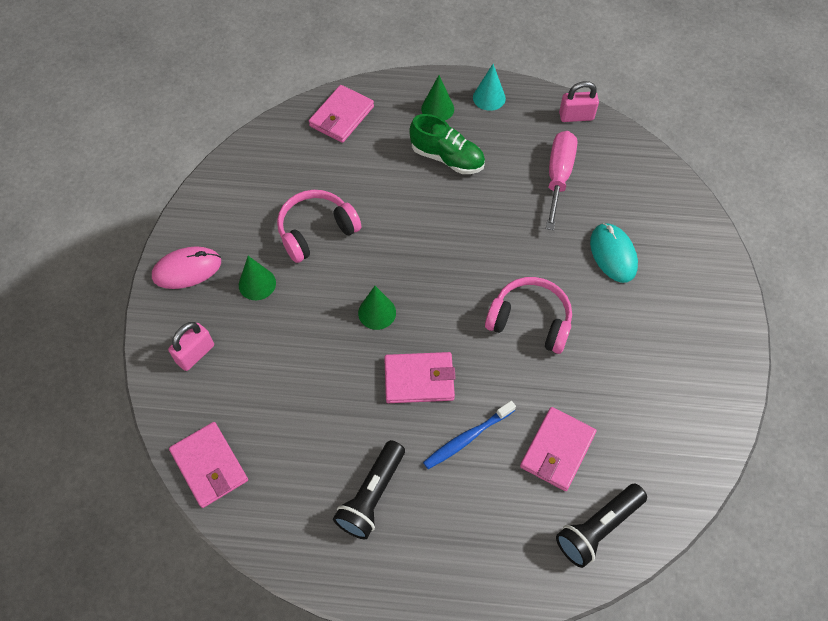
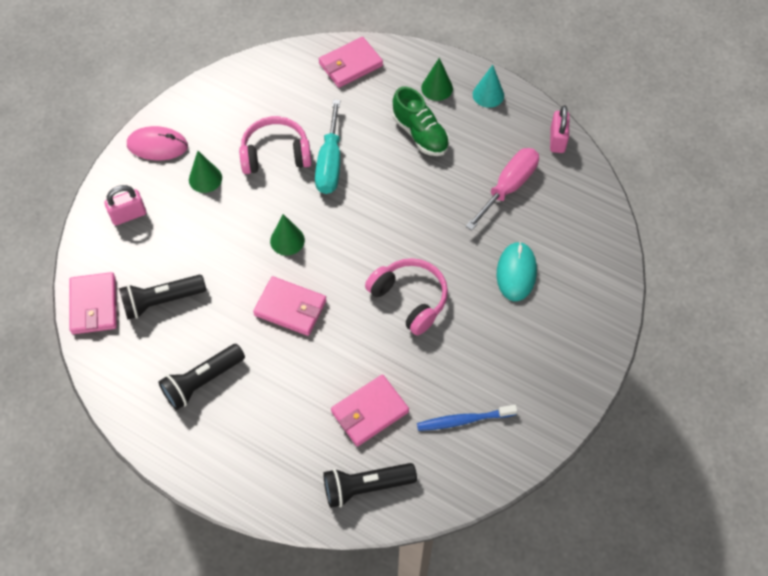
camera: 25 degrees right, 0 degrees up
blue toothbrush [423,401,516,469] -> blue toothbrush moved to [417,405,517,431]
pink padlock [559,81,599,122] -> pink padlock turned 75 degrees clockwise [550,105,569,153]
none -> black flashlight [119,275,206,320]
none -> turquoise screwdriver [315,100,340,194]

